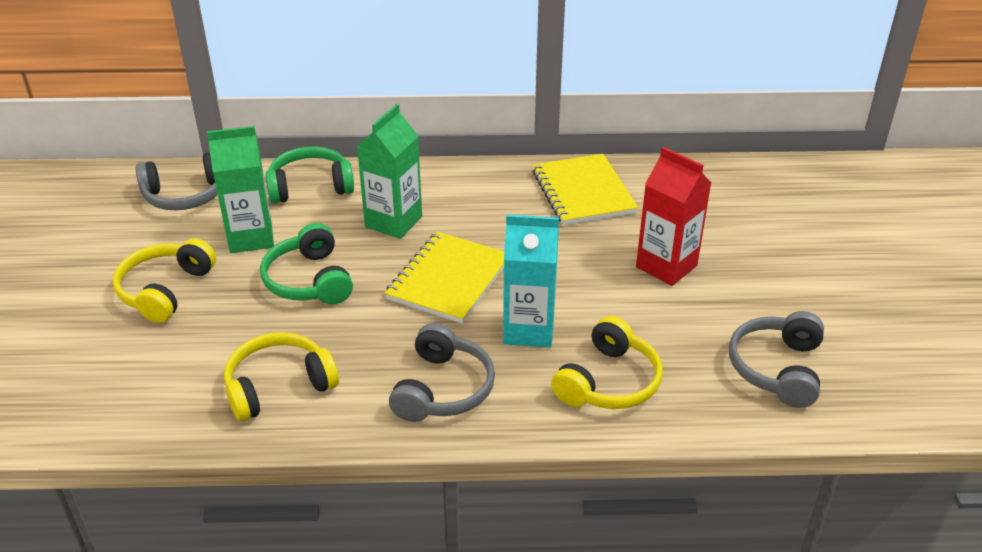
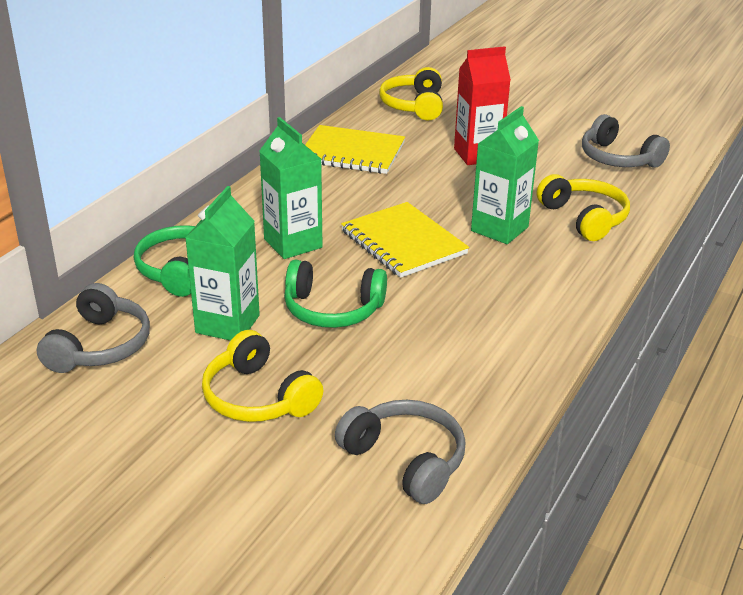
camera: 60 degrees left, 5 degrees down
yellow headphones [224,332,339,422] -> yellow headphones moved to [379,67,443,120]
grey headphones [389,323,495,422] -> grey headphones moved to [335,400,466,504]
turquoise carton [503,215,559,347] -> green carton [471,106,539,244]

